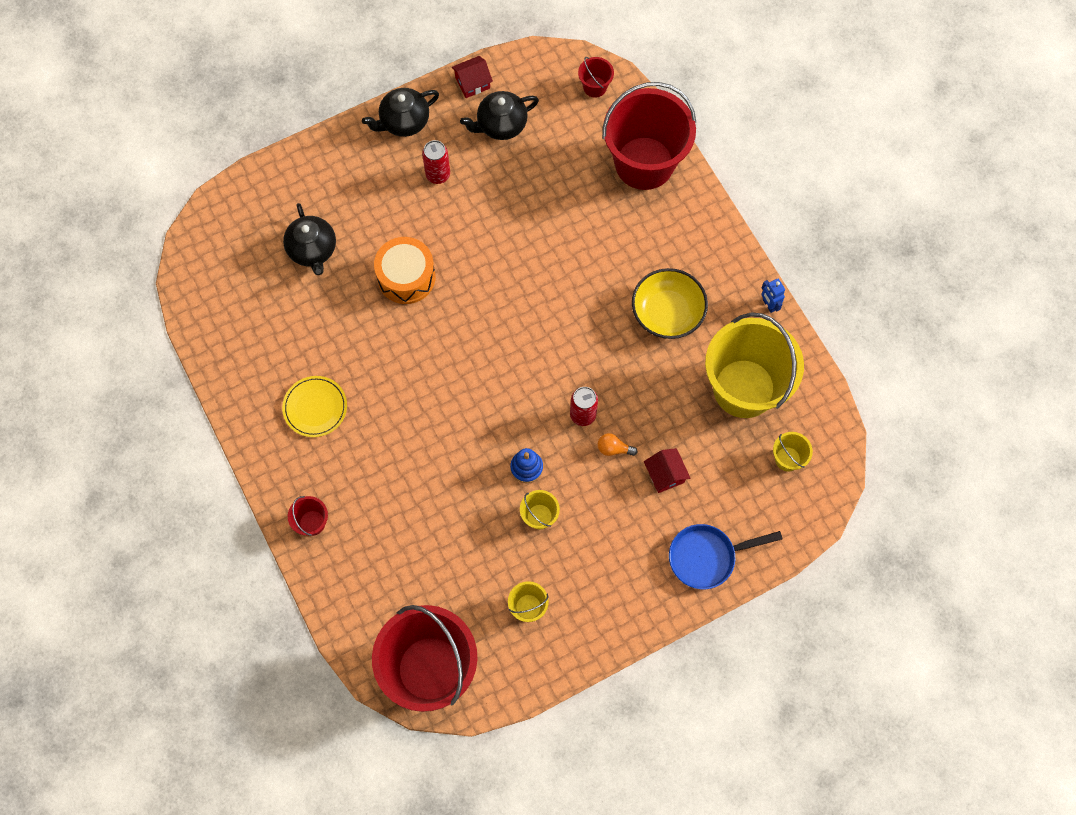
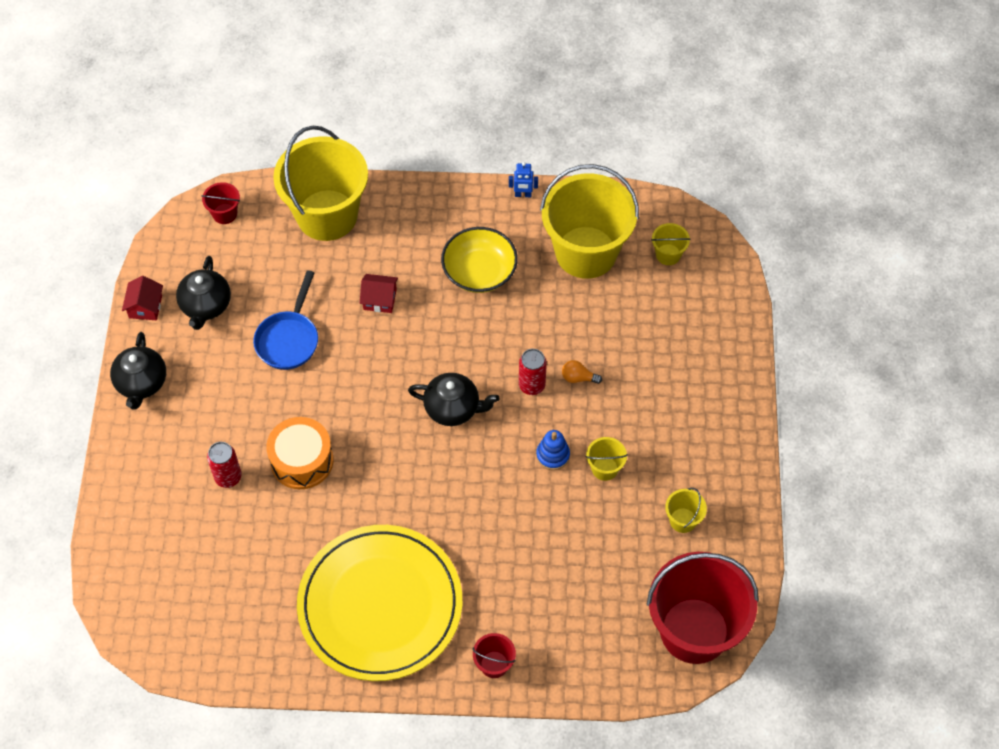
camera: 60 degrees left, 10 degrees down
yellow plate [282,376,347,437] -> yellow plate [297,525,462,681], size x2.33
black teapot [283,203,336,275] -> black teapot moved to [408,373,500,426]
red can [422,140,450,184] -> red can moved to [207,442,242,488]
orange light bulb [598,433,638,456] -> orange light bulb turned 60 degrees clockwise [562,360,602,384]
red bucket [602,82,696,190] -> yellow bucket [273,126,368,241]
red house [644,448,690,493] -> red house moved to [360,274,398,313]
blue pan [669,524,782,589] -> blue pan moved to [253,270,318,370]

